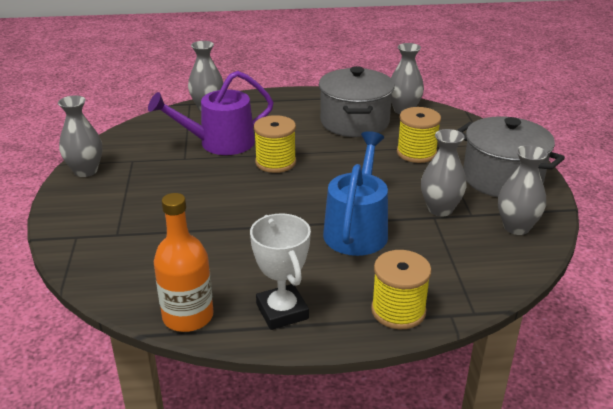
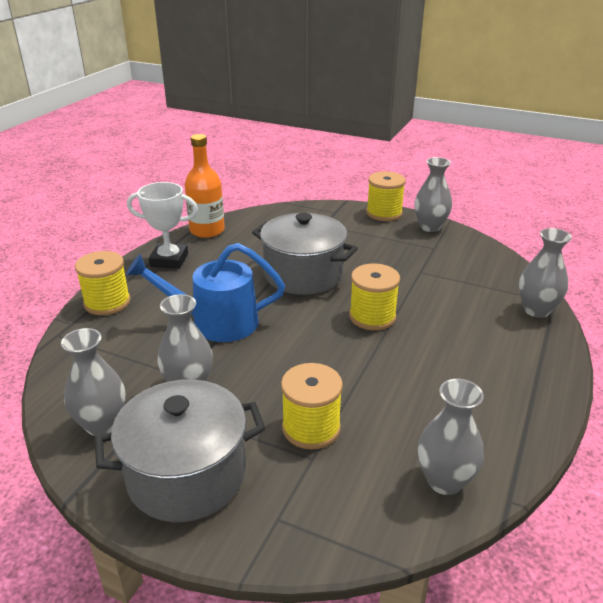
camera: 120 degrees right, 0 degrees up
purple watering can [148,71,274,155] -> none
grey pot [319,66,394,137] -> grey pot moved to [252,213,358,295]
blue watering can [323,131,388,256] -> blue watering can turned 135 degrees clockwise [126,243,285,342]
none -> yellow spool [366,171,406,221]

